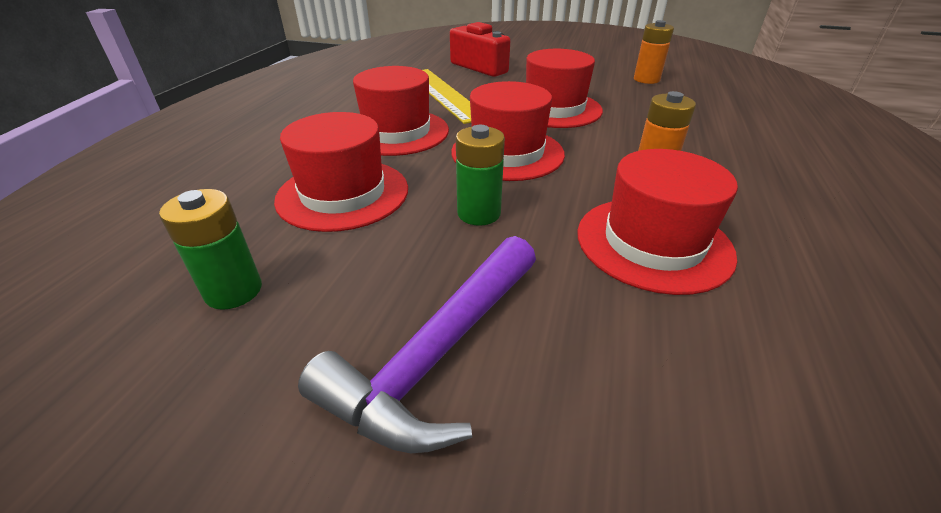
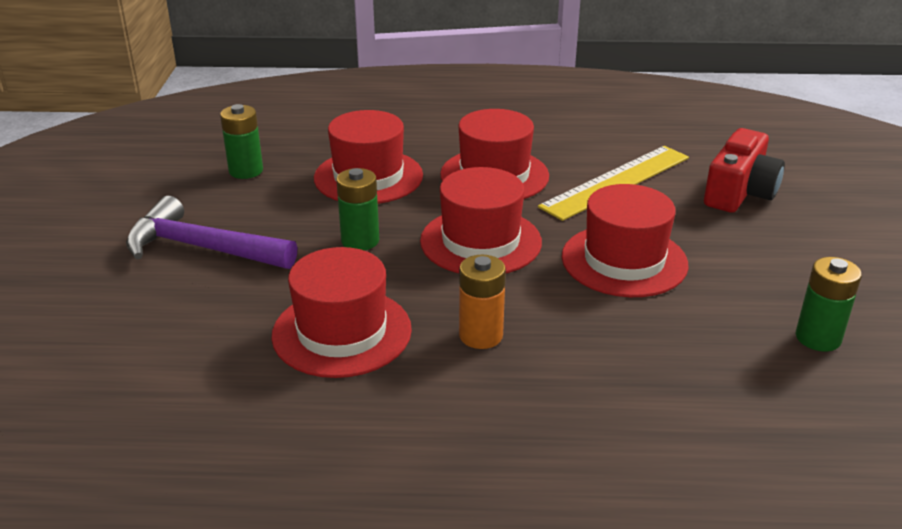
camera: 75 degrees right, 5 degrees down
orange battery [634,20,674,84] -> green battery [796,257,862,352]

